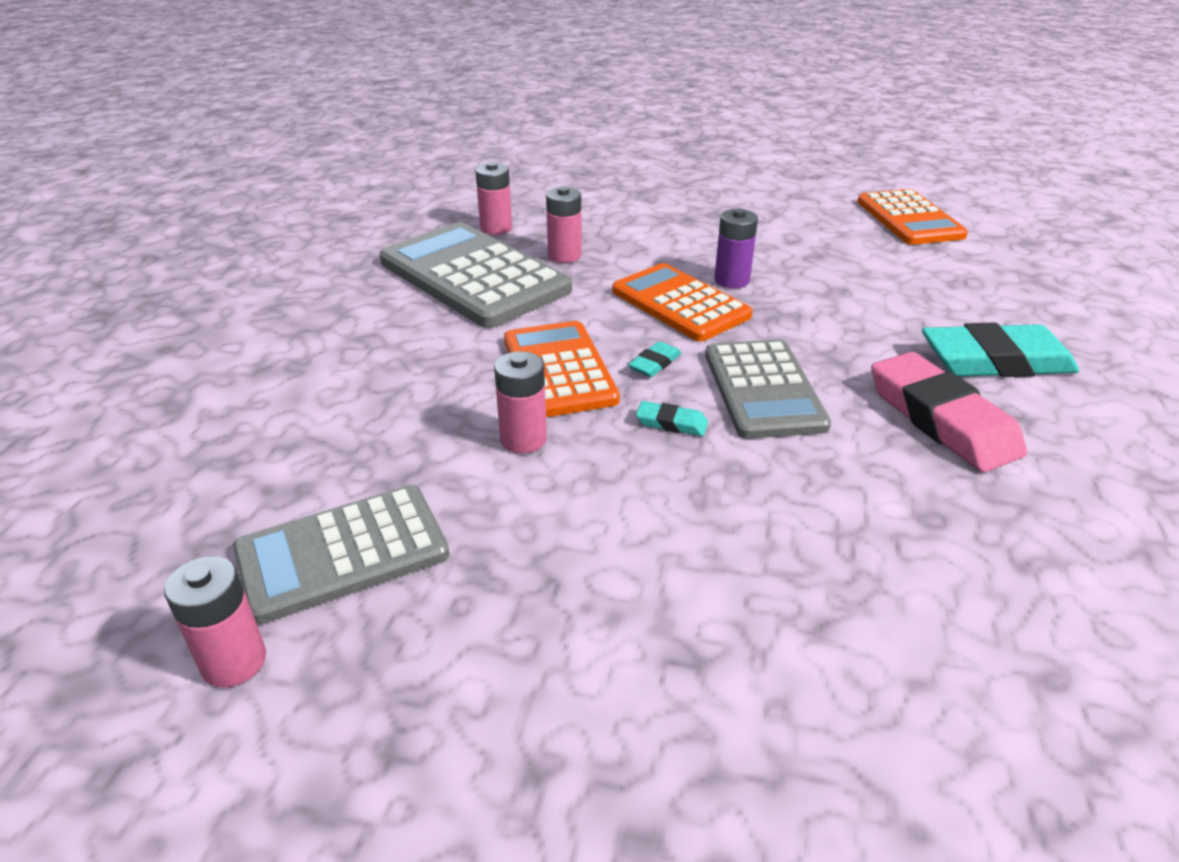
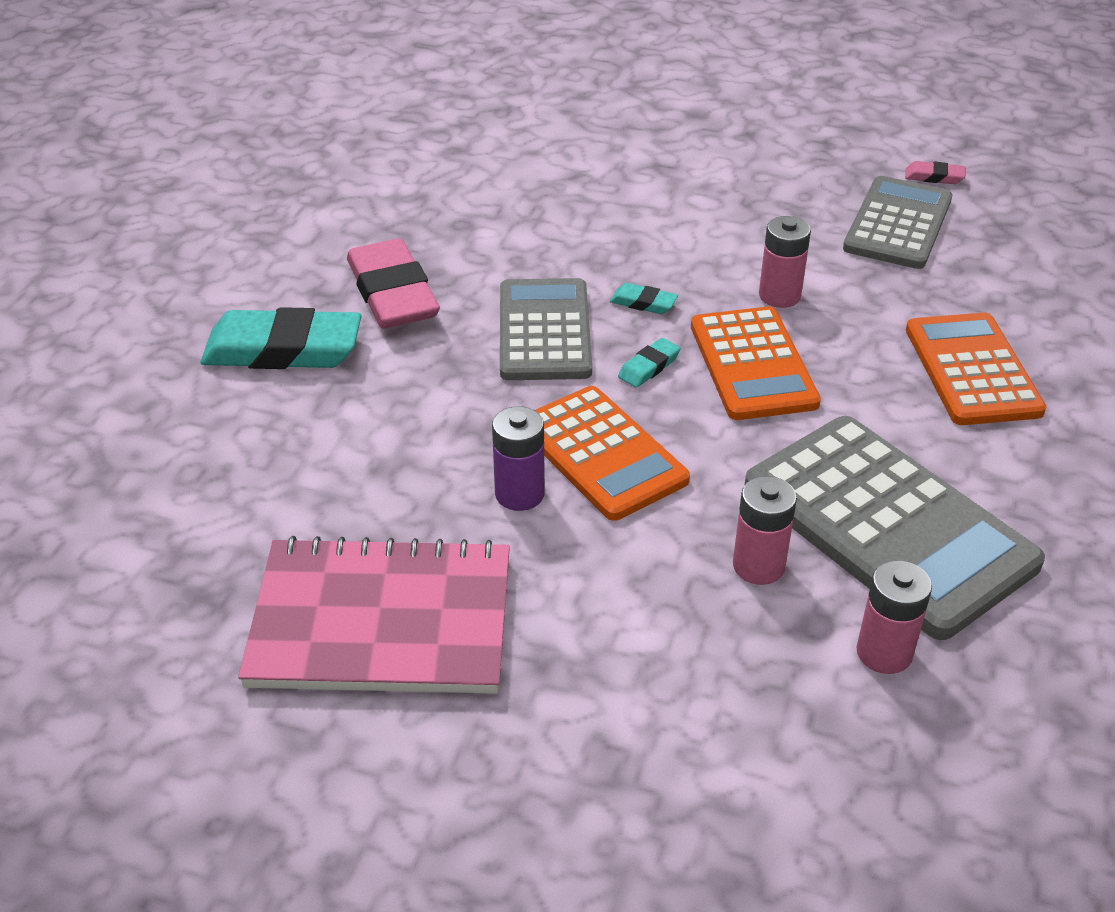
camera: 175 degrees left, 5 degrees up
pink battery [164,556,266,688] -> pink eraser [905,161,966,184]
grey calculator [233,485,450,624] -> grey calculator turned 45 degrees counterclockwise [843,176,952,269]
orange calculator [857,189,968,245] -> orange calculator moved to [906,313,1046,425]
none -> pink notebook [238,536,510,694]

